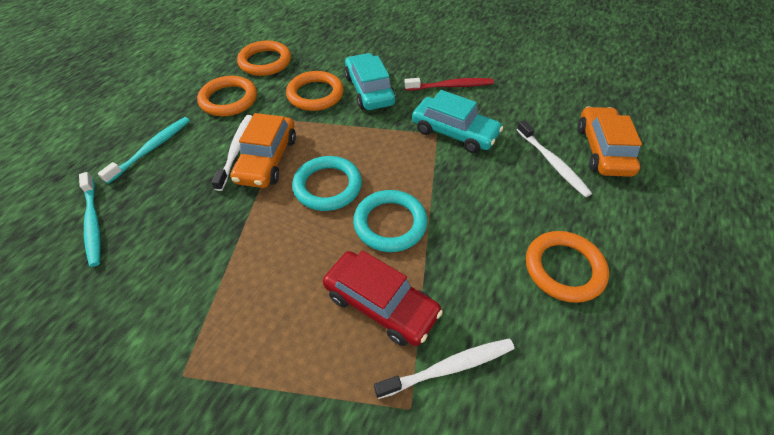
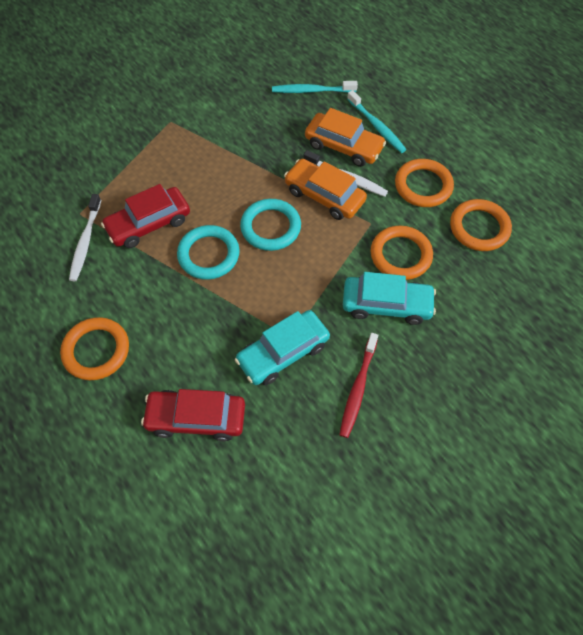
camera: 115 degrees right, 10 degrees up
white toothbrush [516,120,592,197] -> red car [141,389,245,441]
orange car [577,106,642,177] -> orange car moved to [305,108,386,167]

